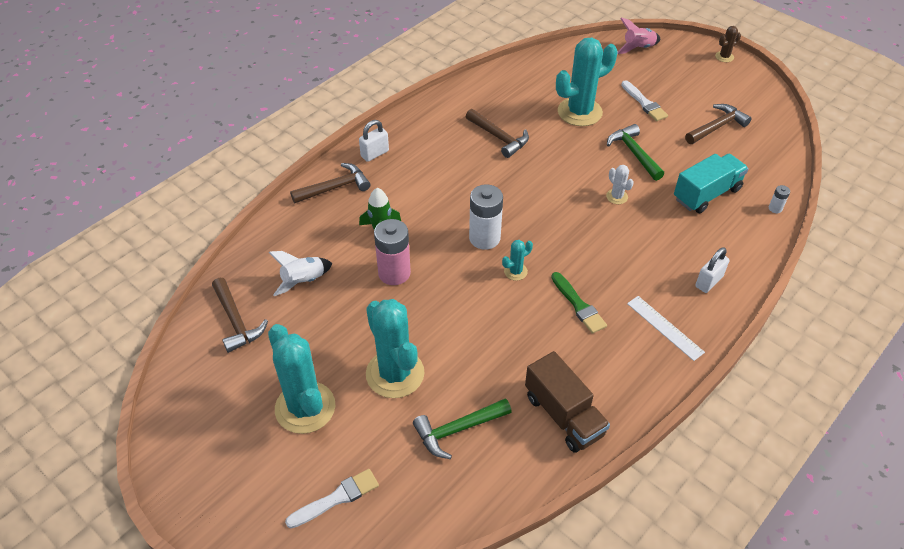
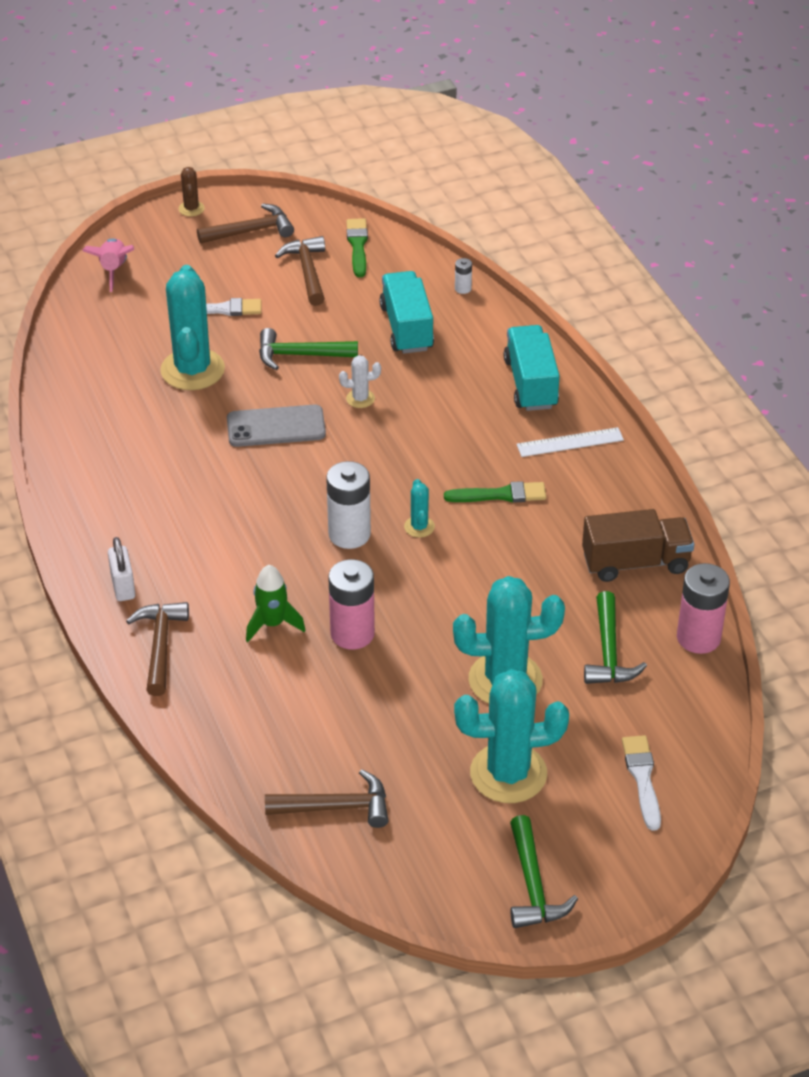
camera: 65 degrees left, 5 degrees down
white rocket [269,251,333,296] -> none
brown hammer [466,109,529,158] -> brown hammer moved to [197,204,294,244]
white padlock [695,247,730,293] -> turquoise truck [504,325,560,411]
none -> grey phone [227,405,326,447]
none -> green brush [346,218,368,277]
none -> green hammer [510,815,578,928]
none -> pink battery [677,563,730,654]

